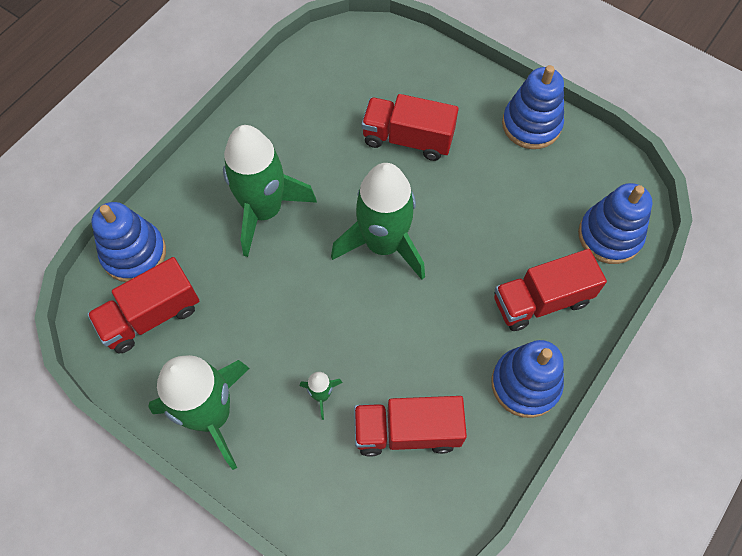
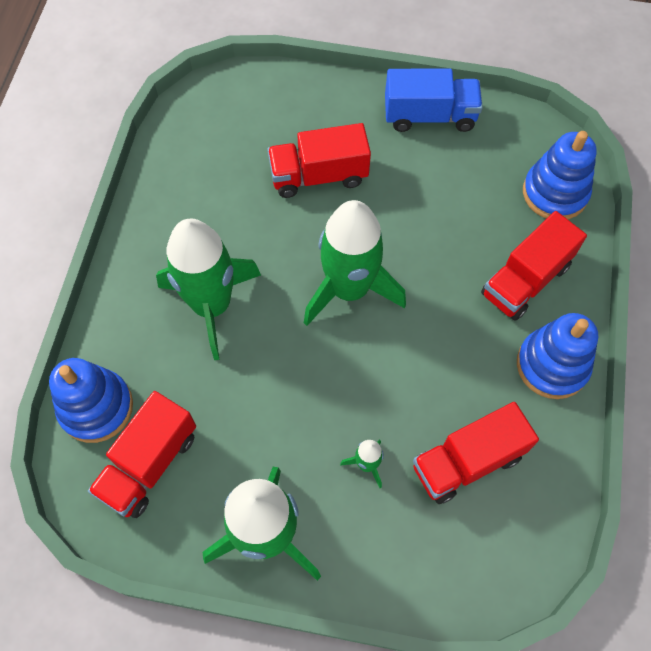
camera: 25 degrees left, 0 degrees up
blue stacking toy [502,65,564,149] -> blue truck [385,69,483,132]

